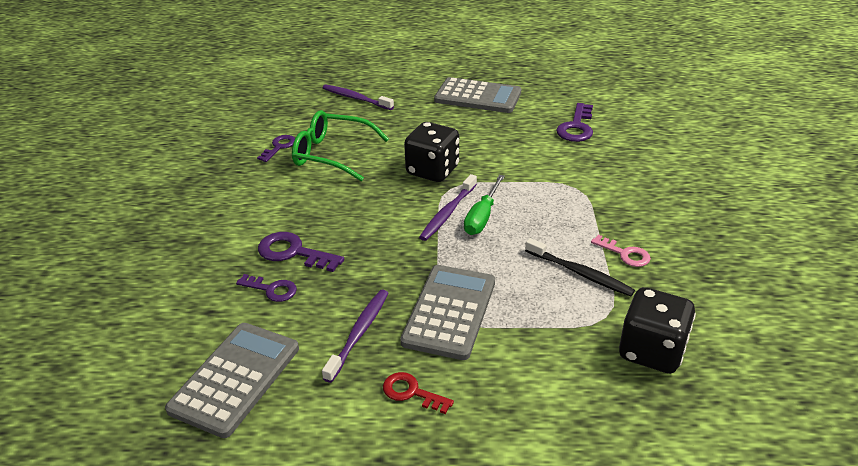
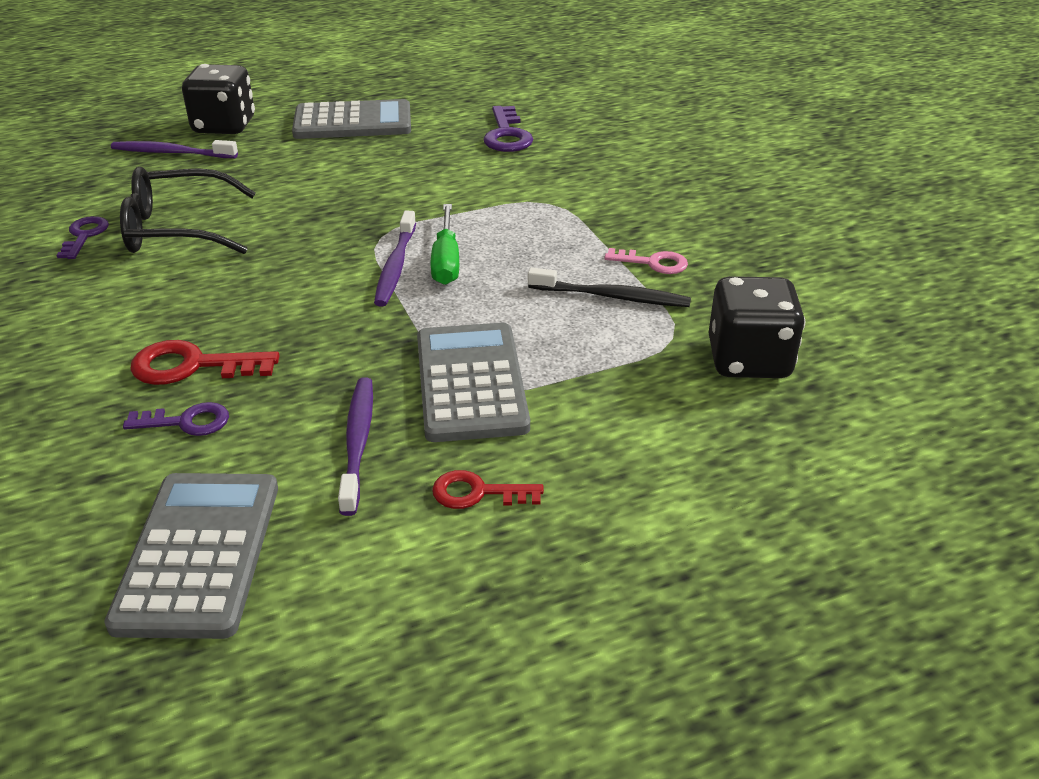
camera: 25 degrees left, 0 degrees up
purple key [258,232,344,272] -> red key [130,340,280,385]
green glasses [292,110,389,181] -> black glasses [120,167,256,254]
black dice [404,122,459,182] -> black dice moved to [182,64,255,134]

